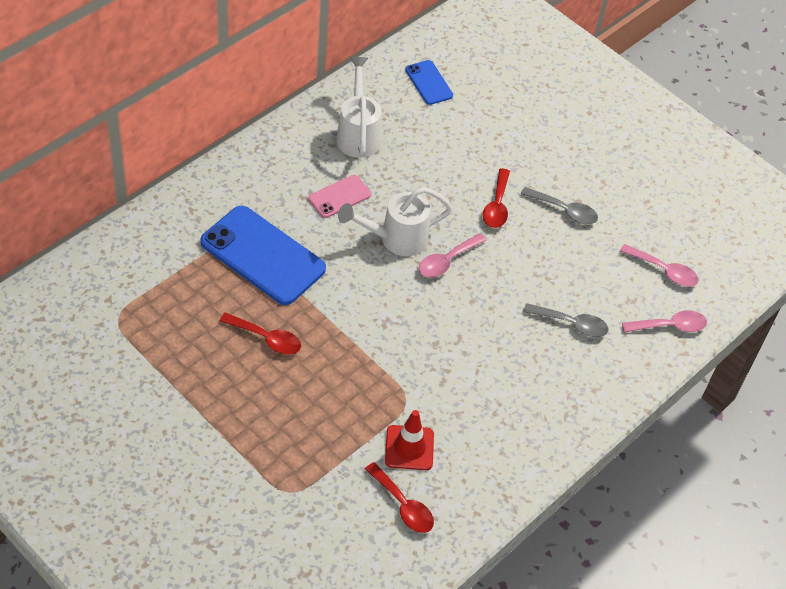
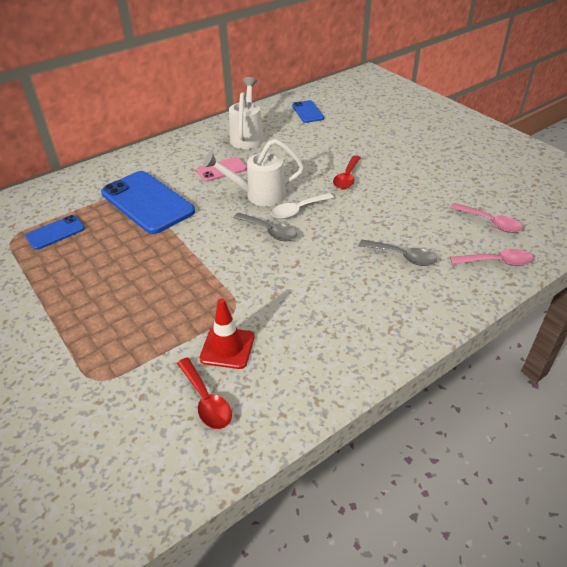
camera: 15 degrees right, 10 degrees down
red spoon [220,313,301,355] -> none
pink spoon [419,233,487,277] -> white spoon [271,193,334,219]
grey spoon [521,187,598,224] -> grey spoon moved to [233,213,297,241]
none -> blue phone [25,215,85,250]

